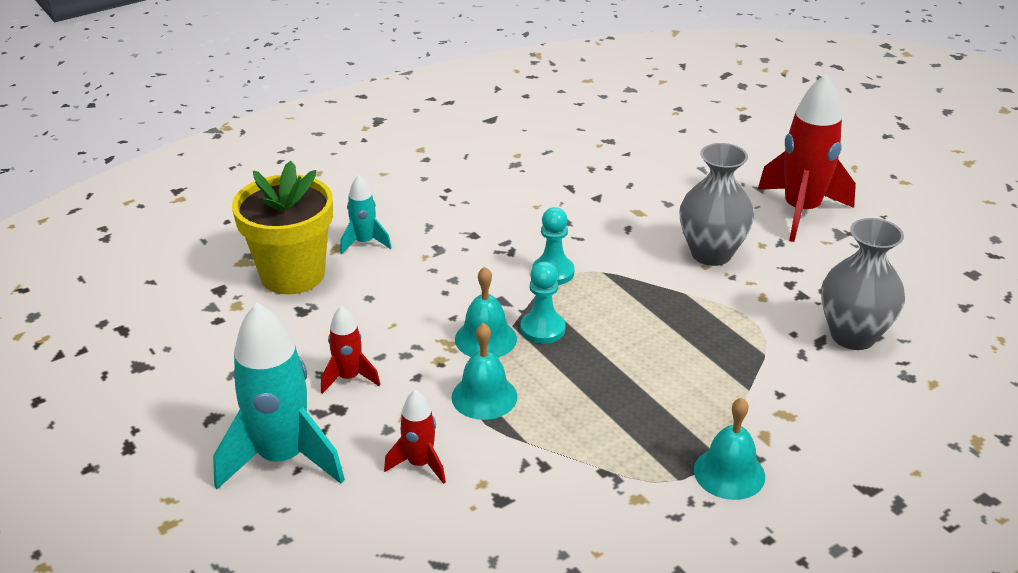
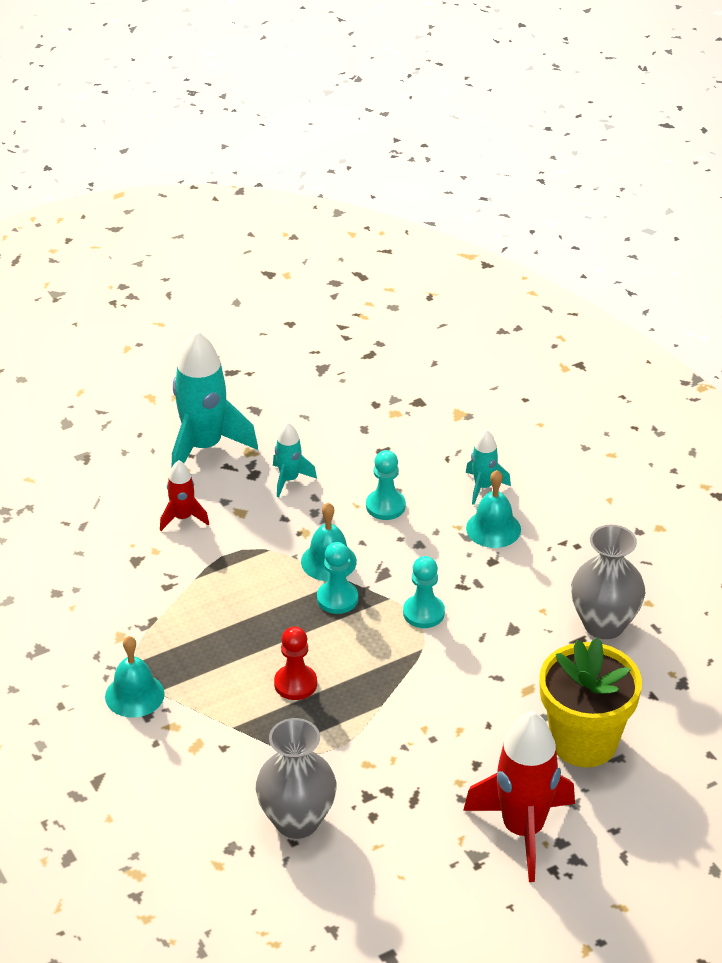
camera: 95 degrees right, 5 degrees up
yellow flower pot [232,161,333,294] -> yellow flower pot moved to [539,637,642,767]
red rocket [321,306,380,394] -> turquoise rocket [273,422,317,497]
turquoise bell [452,323,517,420] -> turquoise bell moved to [466,470,521,548]
grey vase [680,143,754,266] -> grey vase moved to [571,525,645,639]
none -> red pawn [274,626,317,700]
none -> turquoise pawn [366,450,406,520]

